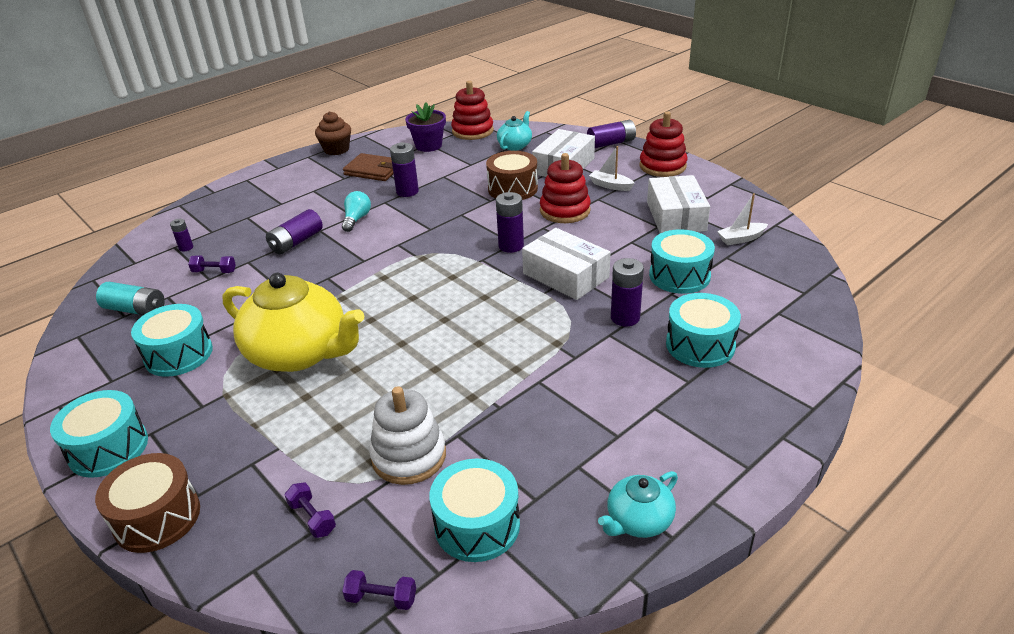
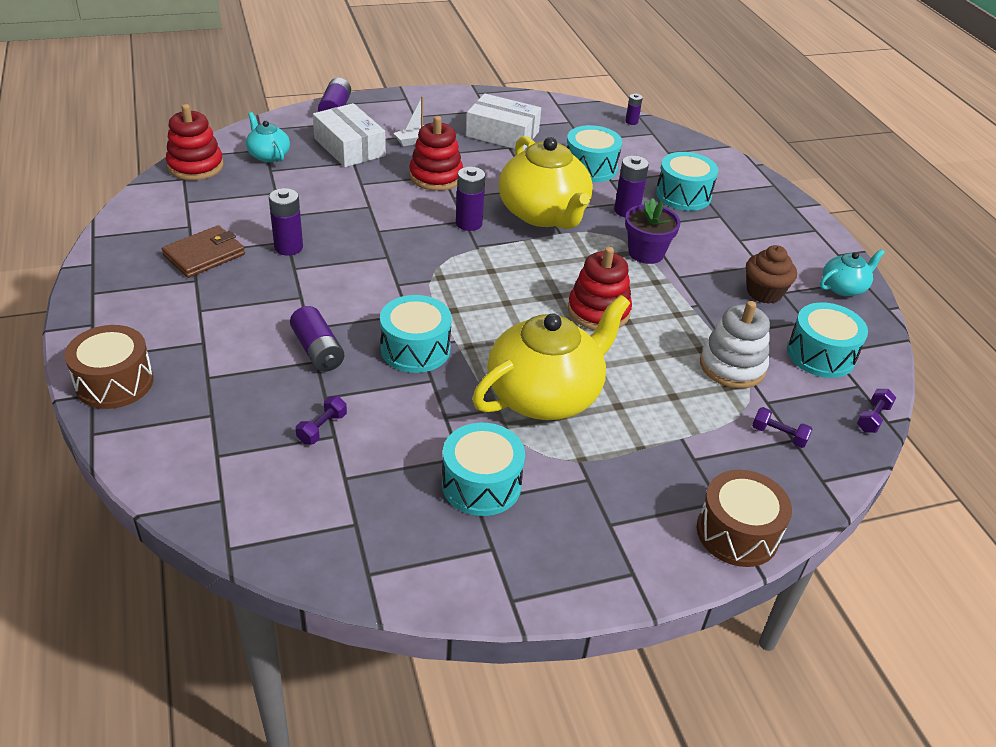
camera: 70 degrees left, 5 degrees up
turquoise drum [50,390,148,478] -> turquoise drum moved to [380,295,452,373]
turquoise battery [96,282,165,315] -> none
purple battery [170,219,193,251] -> purple battery moved to [625,94,643,125]
purple dumbbell [285,482,336,538] -> purple dumbbell turned 45 degrees clockwise [752,407,812,448]
brown cupcake [315,111,351,155] -> brown cupcake moved to [746,245,797,304]
turquoise light bulb [342,191,371,232] -> none
purple flower pot [405,102,446,152] -> purple flower pot moved to [625,198,681,264]
brown drum [486,151,538,200] -> brown drum moved to [65,325,154,409]
white box [522,228,611,300] -> yellow teapot [499,136,593,229]
turquoise teapot [598,471,678,538] -> turquoise teapot turned 105 degrees counterclockwise [820,249,885,296]
red stacking toy [639,111,687,177] -> red stacking toy moved to [568,246,632,330]
white boat [717,193,768,245] -> none

